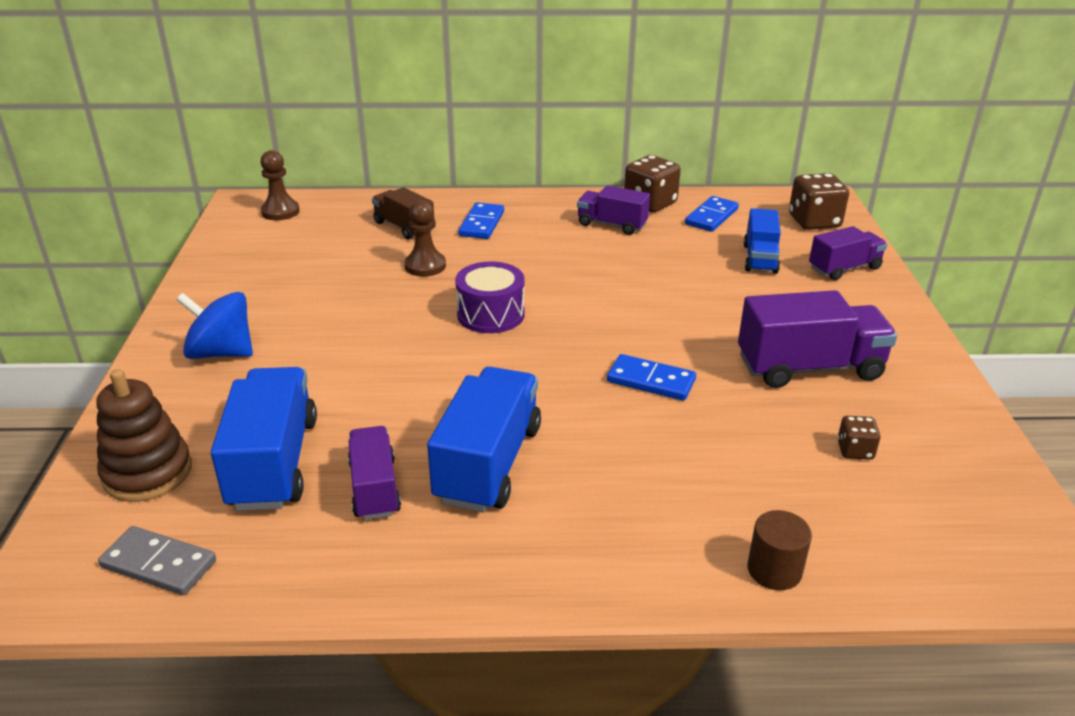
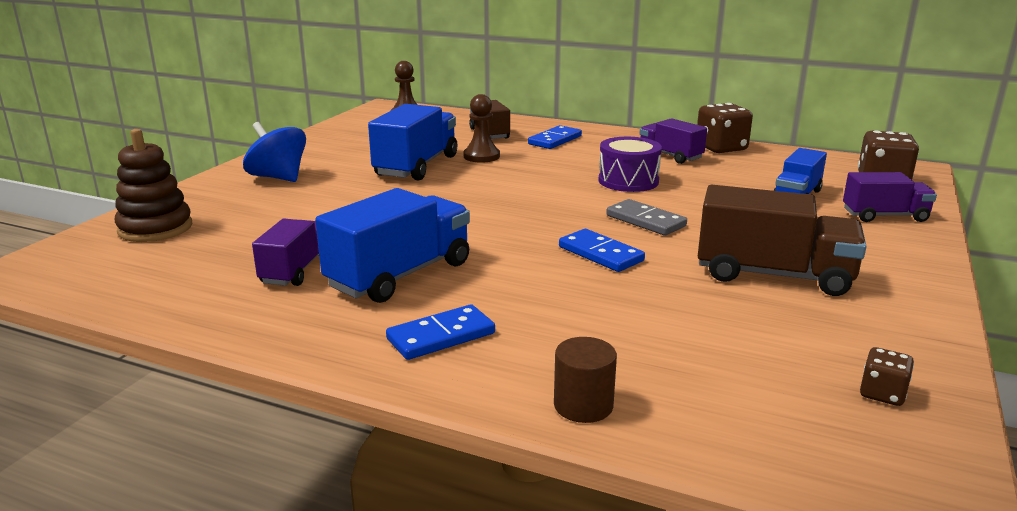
camera: 25 degrees right, 10 degrees down
grey domino [98,526,216,595] -> grey domino moved to [606,199,687,235]
blue truck [211,367,317,511] -> blue truck moved to [368,104,457,180]
purple drum [455,261,525,333] -> purple drum moved to [599,137,662,192]
blue domino [685,196,739,232] -> blue domino moved to [386,304,495,360]
purple truck [738,290,897,388] -> brown truck [698,185,867,296]
brown dice [837,416,881,460] -> brown dice moved to [860,347,914,406]

